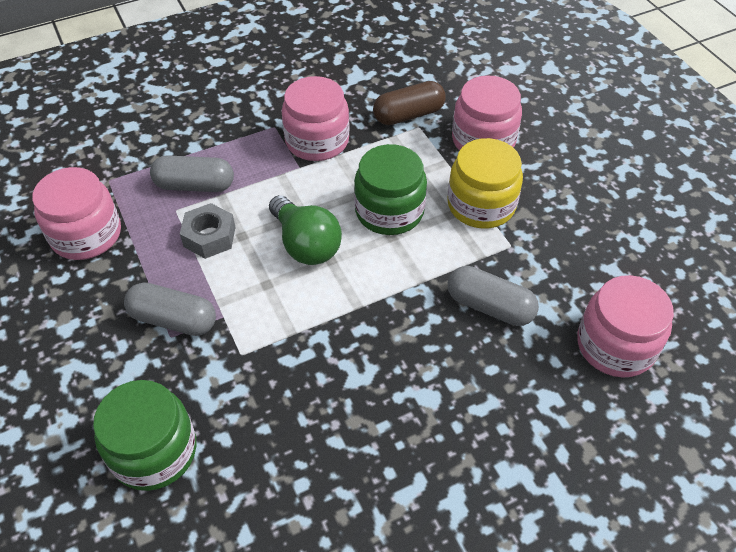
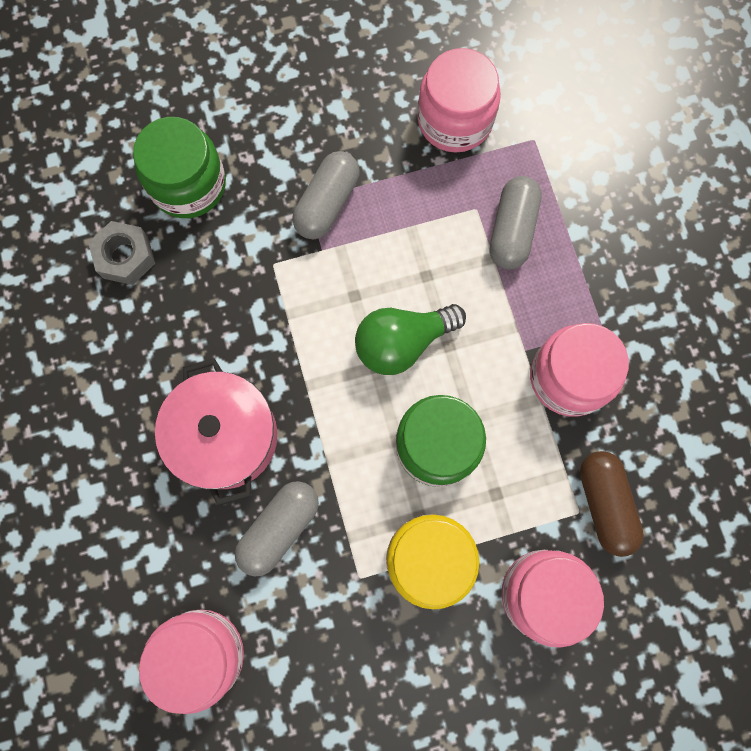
camera: 100 degrees right, 25 degrees up
grey nut [180,203,236,259] -> grey nut moved to [88,221,155,285]
none -> pink pot [155,358,277,506]

